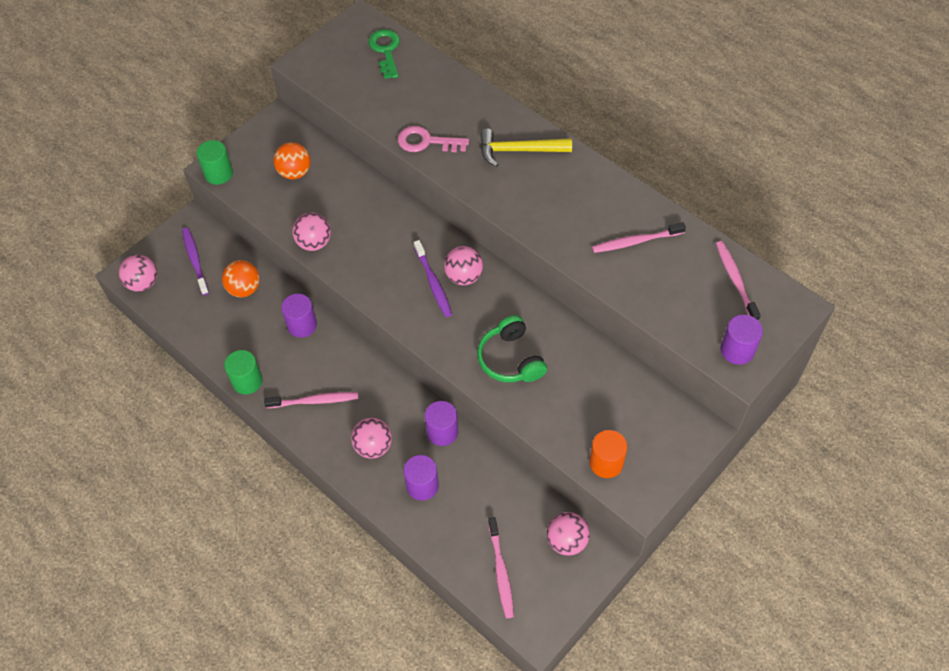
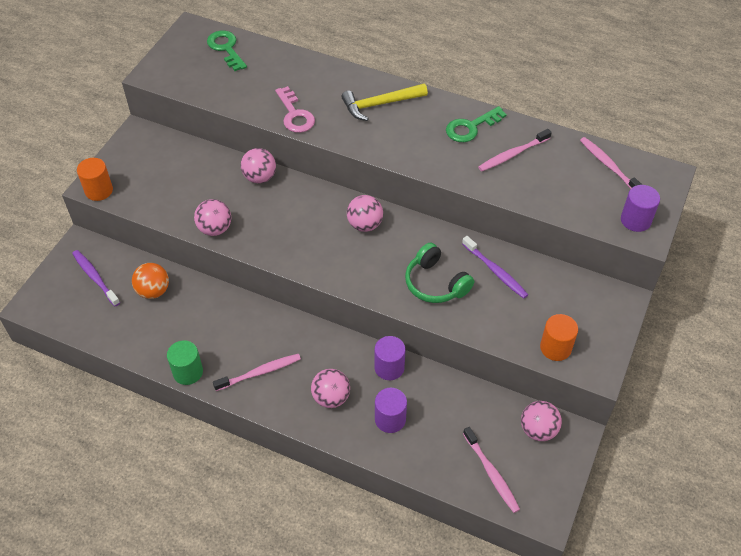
camera: 20 degrees left, 5 degrees down
pink ball [119,255,157,292] -> pink ball moved to [241,148,276,183]
green cylinder [196,140,233,185] -> orange cylinder [77,158,113,201]
orange ball [274,142,311,179] -> none
purple cylinder [281,294,317,338] -> none
pink key [398,126,469,152] -> pink key turned 105 degrees counterclockwise [275,86,315,133]
purple toothbrush [414,240,452,317] -> purple toothbrush moved to [462,236,528,299]
none -> green key [446,106,507,142]

